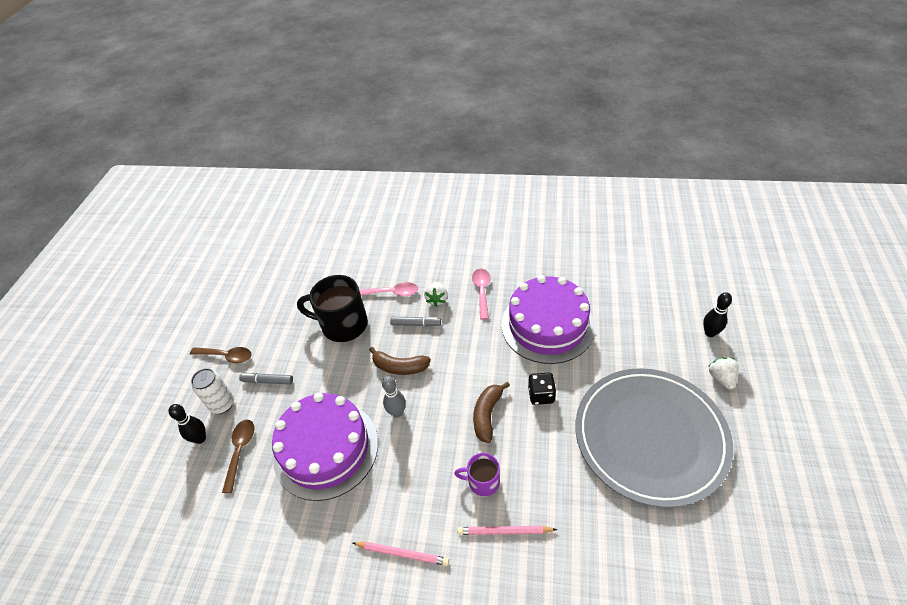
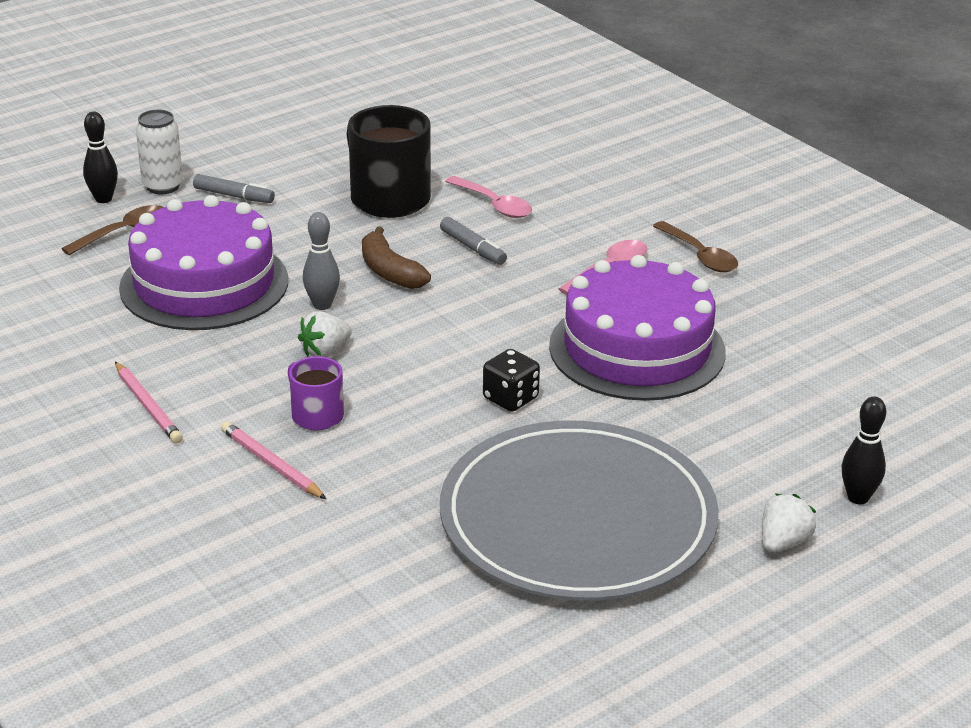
camera: 40 degrees right, 15 degrees down
brown spoon [190,347,251,363] -> brown spoon moved to [653,221,738,272]
grey marker [239,373,293,385] -> grey marker turned 150 degrees clockwise [193,174,275,203]
white strawberry [424,282,448,307] -> white strawberry moved to [298,311,352,357]
brown banana [473,382,510,443] -> none

